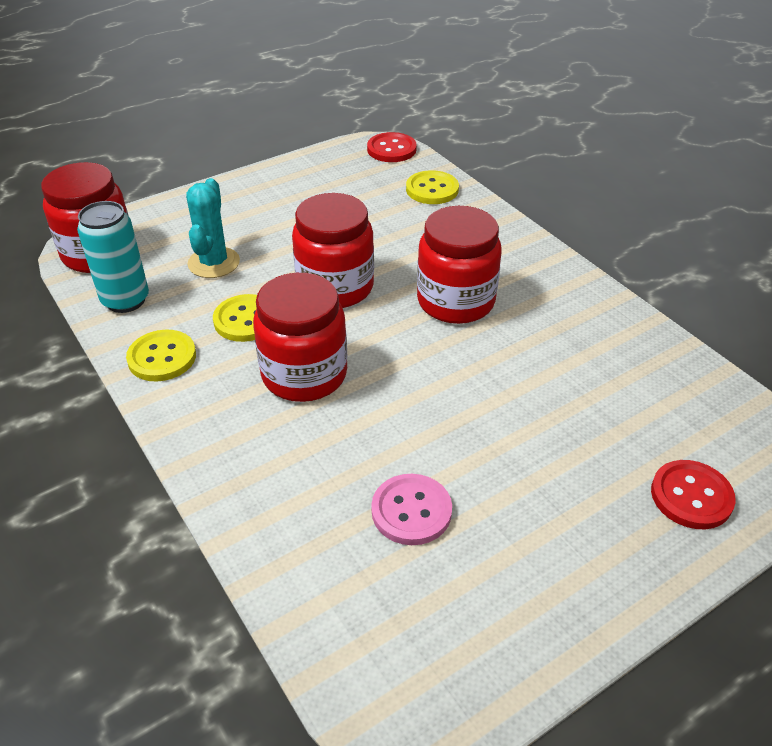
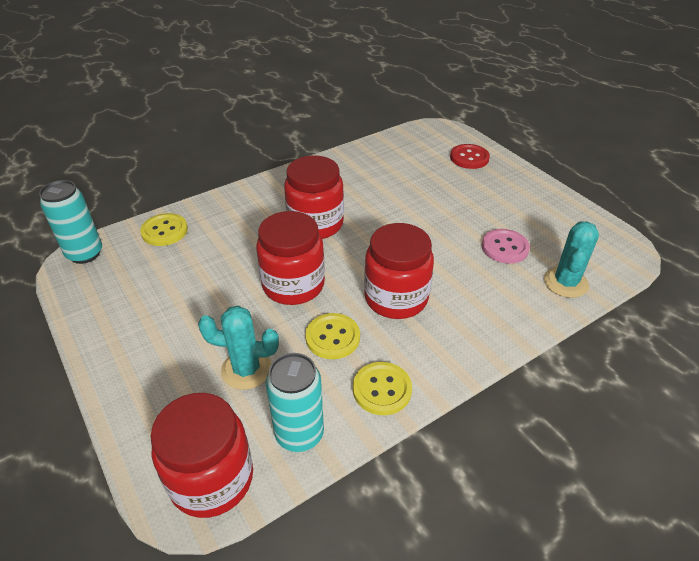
camera: 90 degrees left, 0 degrees up
red button [367,132,417,162] -> turquoise can [39,180,102,264]
none -> turquoise cactus [544,221,599,298]

